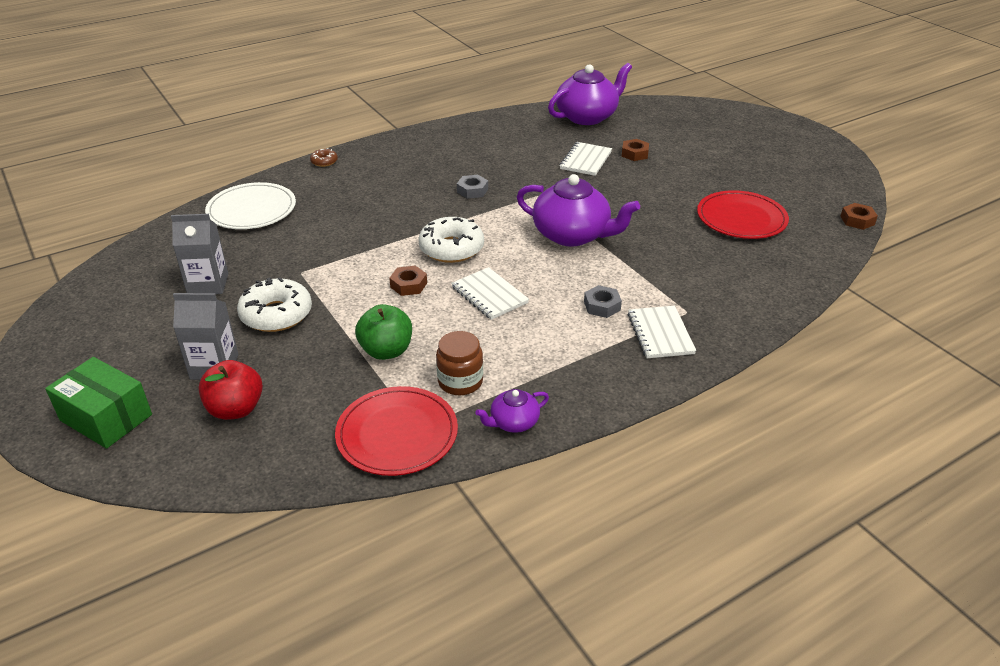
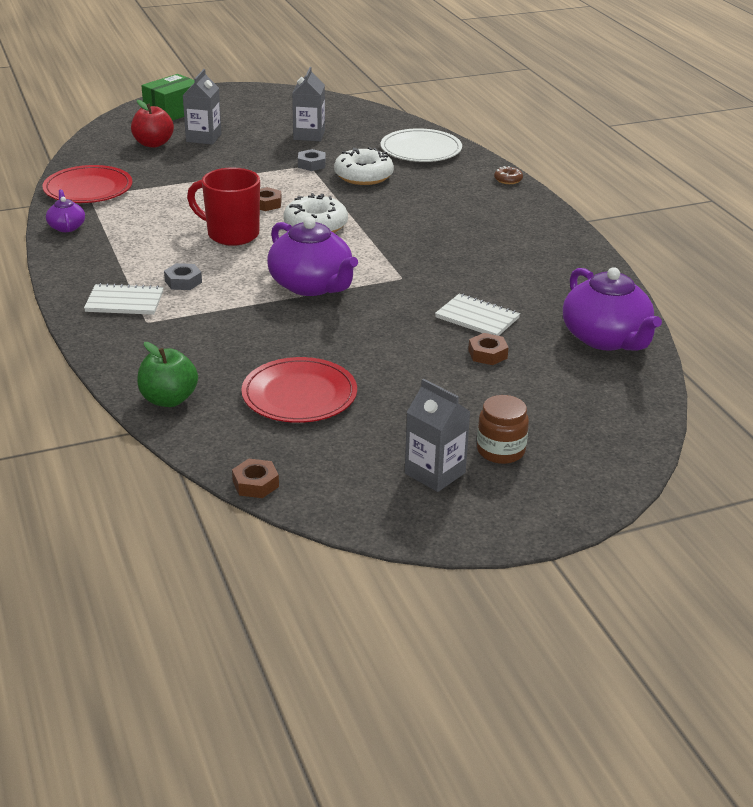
camera: 100 degrees right, 5 degrees down
white donut [237,277,312,332] -> white donut moved to [334,147,394,185]
green apple [355,304,412,360] -> green apple moved to [137,342,198,407]
brown jar [436,331,483,395] -> brown jar moved to [477,395,529,464]
white notebook [451,267,529,320] -> red mug [187,167,260,246]
grey nut [457,175,488,199] -> grey nut moved to [298,149,326,171]
purple teapot [517,174,640,247] -> purple teapot turned 75 degrees counterclockwise [267,217,358,296]
none -> grey carton [405,379,470,492]

